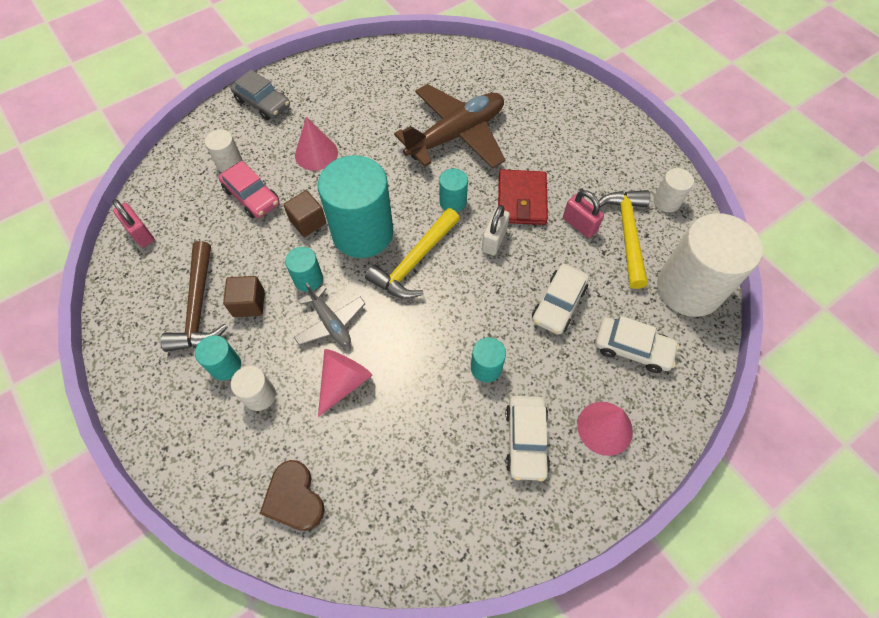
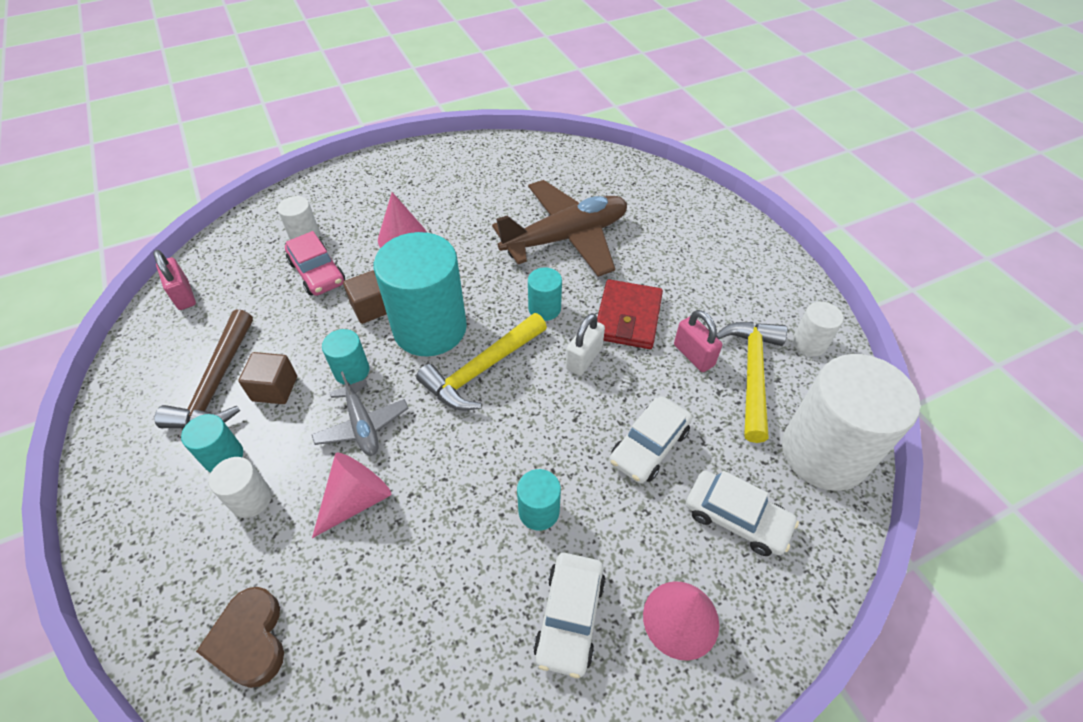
camera: 10 degrees right, 10 degrees down
grey car [230,70,290,120] -> none

